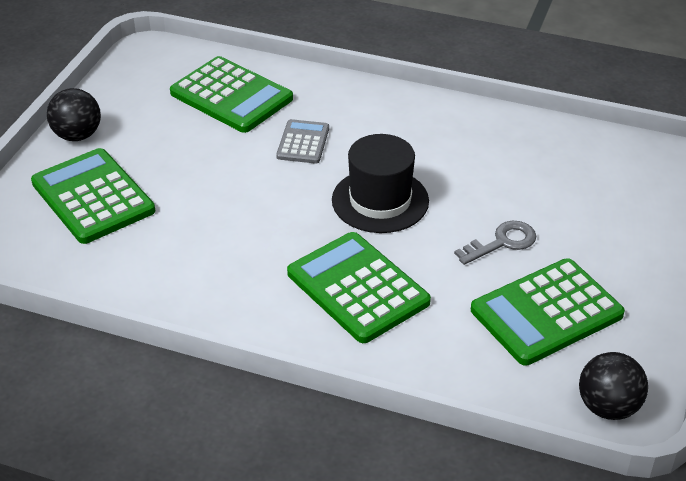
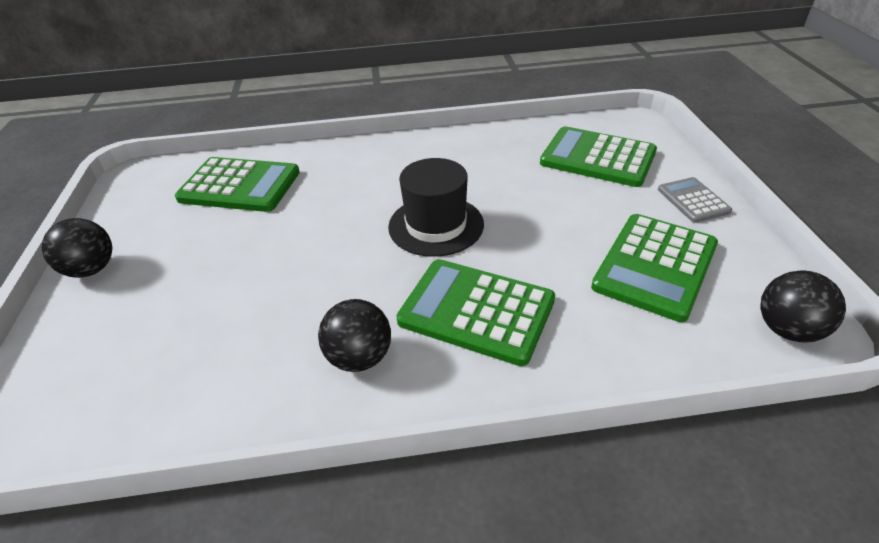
camera: 25 degrees left, 0 degrees up
green calculator [31,148,155,244] -> green calculator moved to [540,126,657,187]
grey calculator [276,119,329,164] -> grey calculator moved to [658,177,732,223]
grey key [454,221,536,265] -> none
none -> black ball [318,299,391,372]

